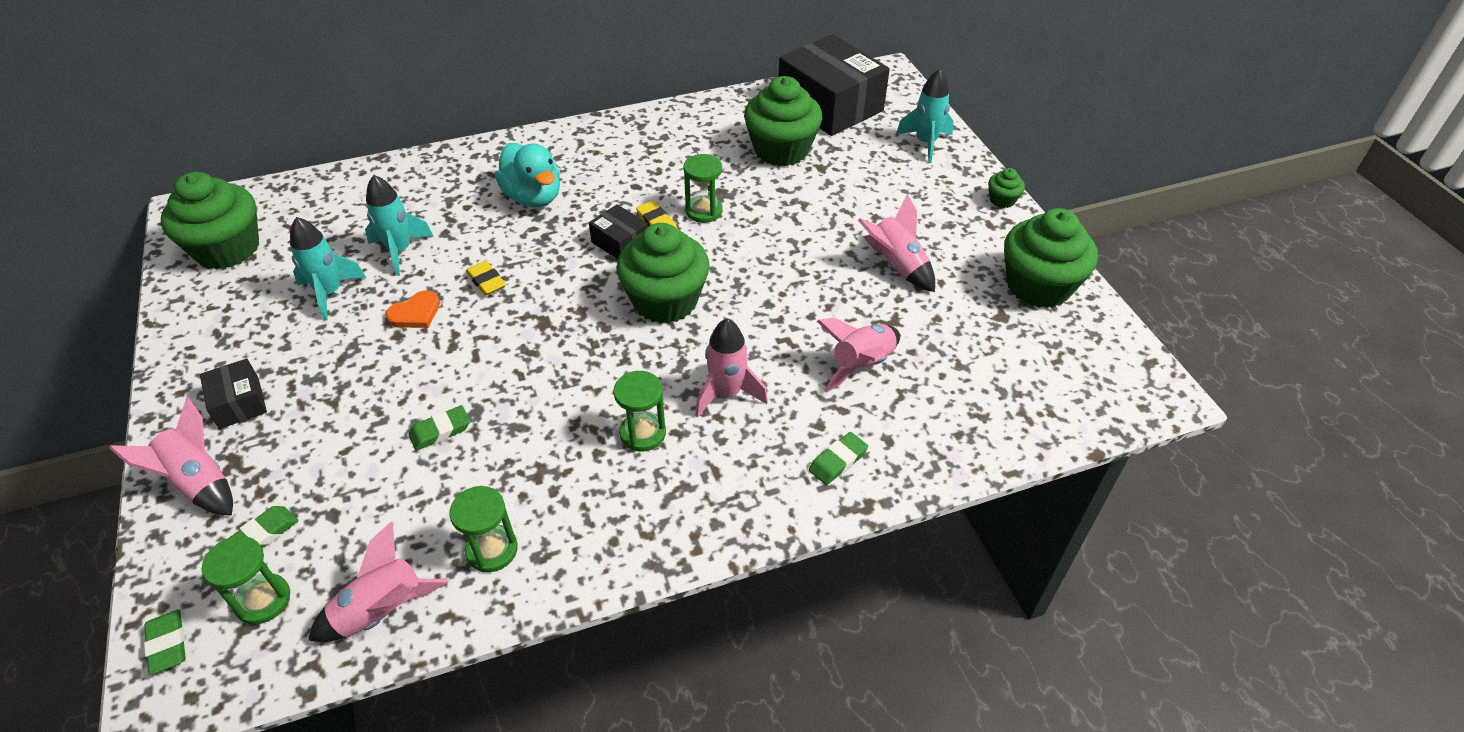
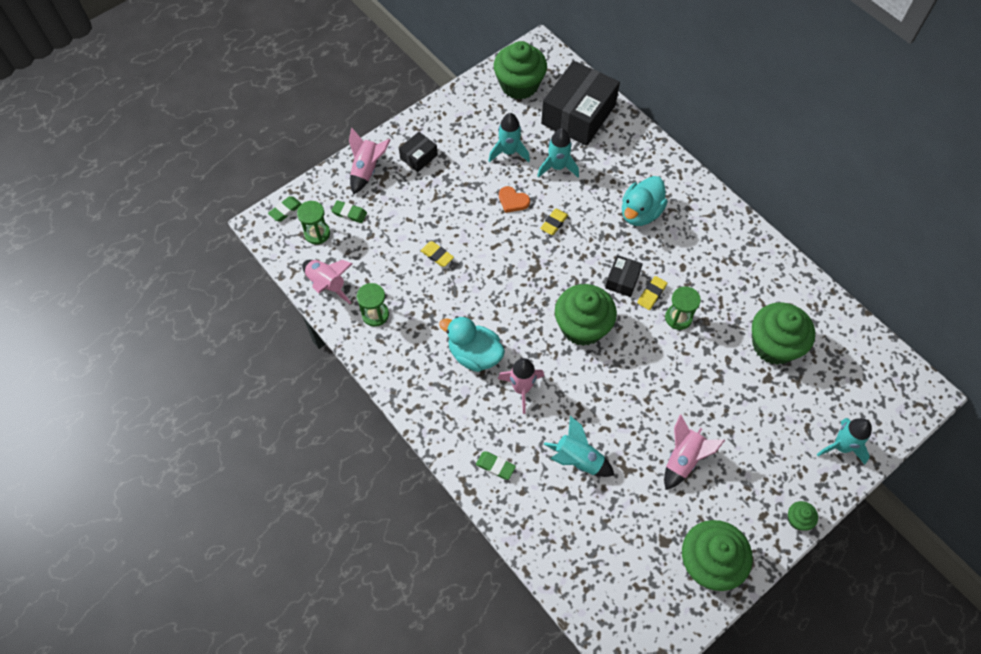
camera: 70 degrees right, 15 degrees up
green eraser [408,405,470,451] -> yellow eraser [421,241,454,267]
green hourglass [613,371,666,451] -> turquoise duck [439,316,505,372]
black box [778,34,890,136] -> black box moved to [541,61,620,146]
pink rocket [817,318,900,393] -> turquoise rocket [544,416,614,477]

